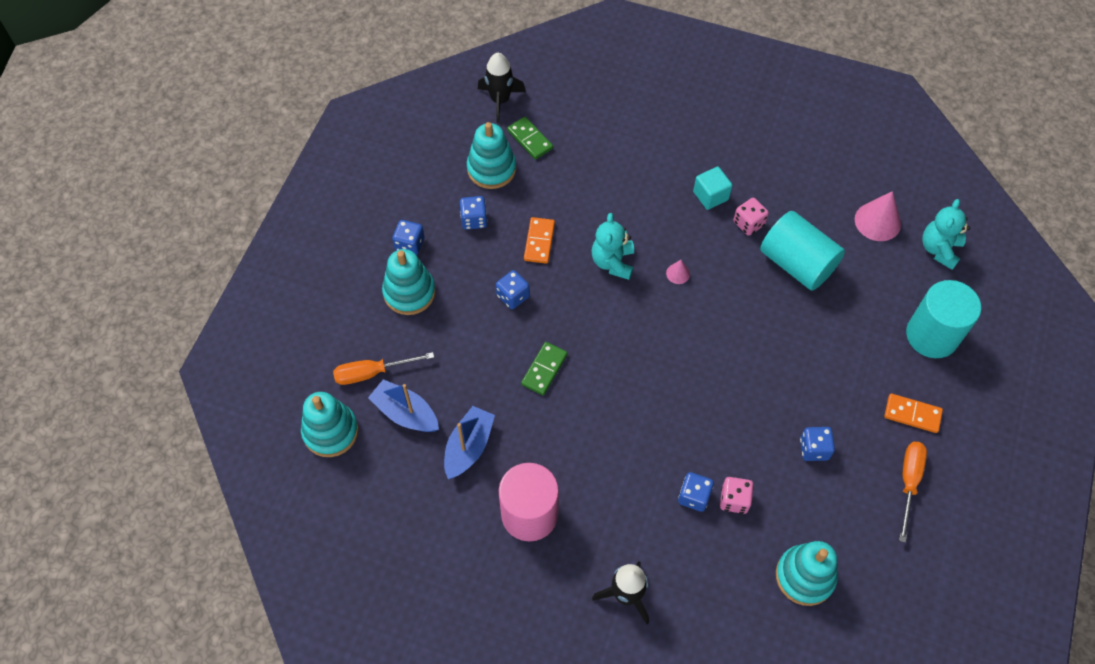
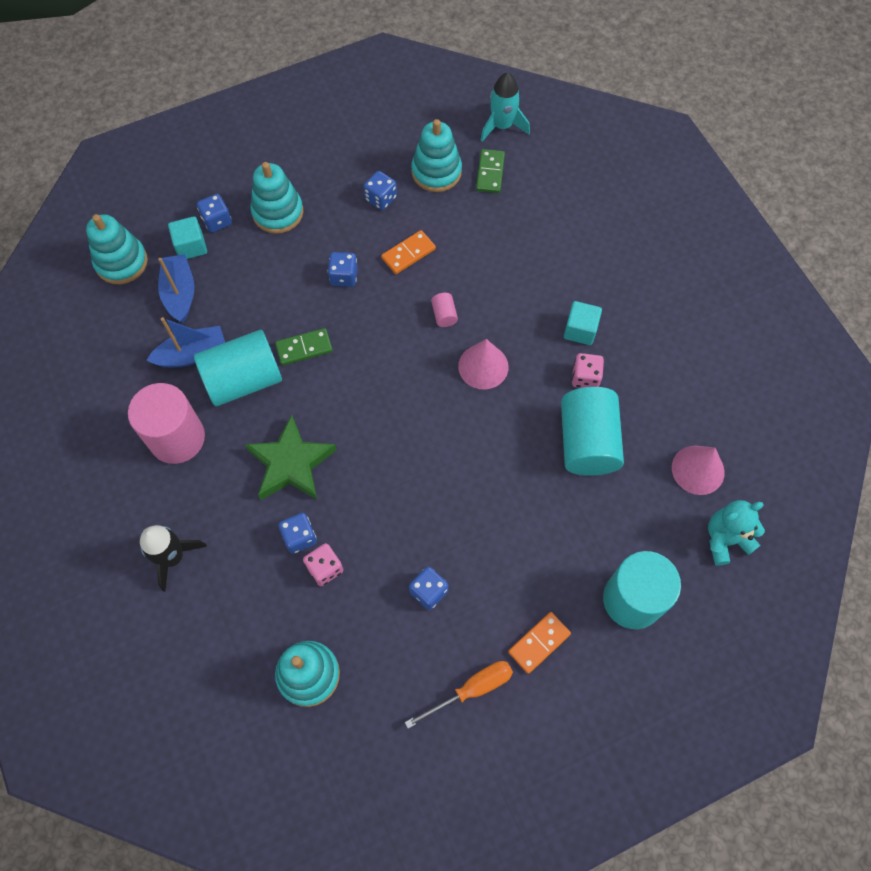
camera: 45 degrees right, 5 degrees up
orange screwdriver [333,352,434,385] -> turquoise cube [168,216,207,259]
blue dice [392,220,425,255] -> blue dice moved to [197,194,232,233]
black rocket [478,53,526,123] -> turquoise rocket [480,72,530,141]
turquoise teddy bear [591,213,634,280] -> pink cylinder [431,293,458,327]
pink cone [666,260,690,284] -> pink cone [458,339,509,389], size x1.98
orange domino [884,394,943,433] -> orange domino turned 75 degrees clockwise [508,612,571,674]
none -> turquoise cylinder [194,330,282,406]
none -> green star [244,414,337,500]

